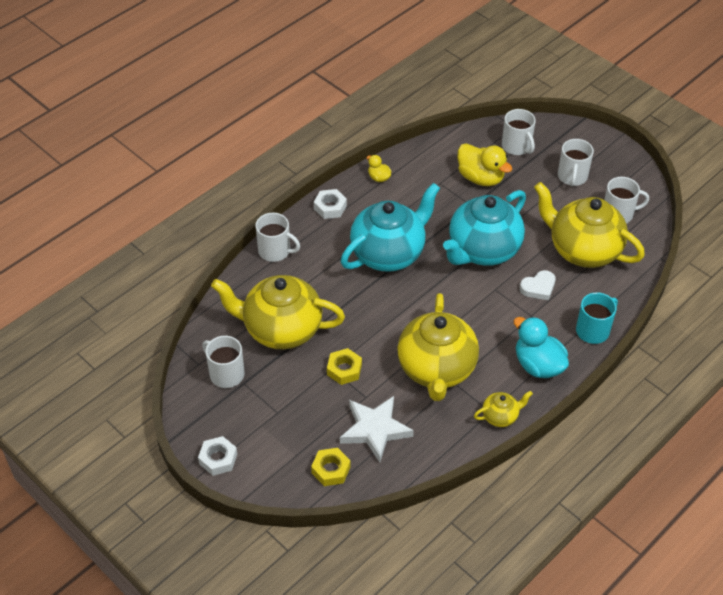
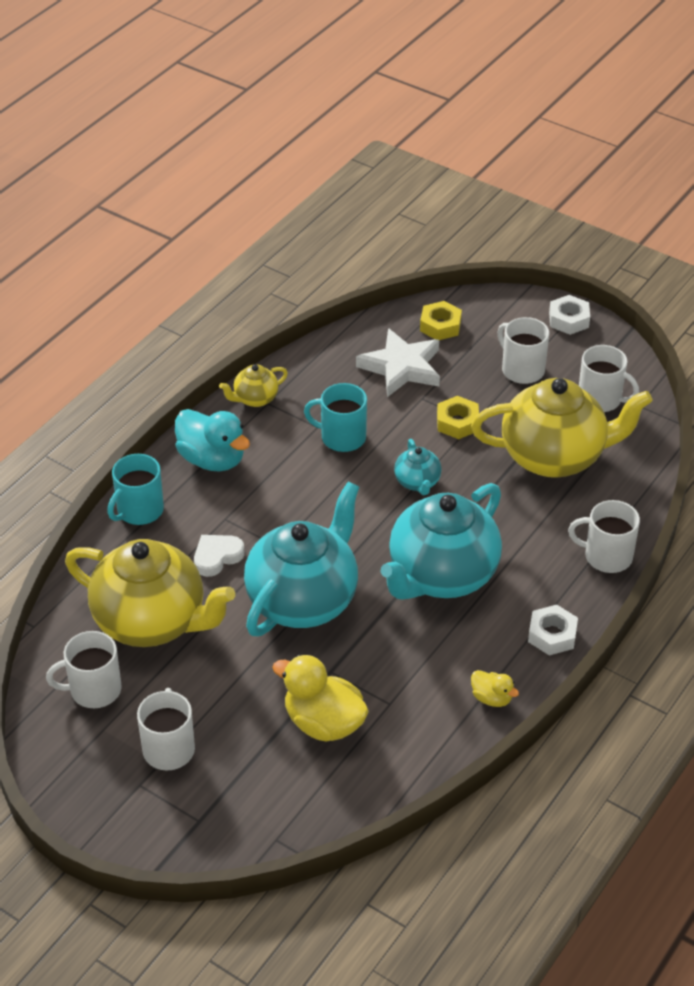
camera: 170 degrees right, 5 degrees down
yellow teapot [397,293,479,401] -> turquoise mug [304,383,367,452]
white mug [502,109,536,155] -> white mug moved to [497,317,549,384]
none -> turquoise teapot [394,439,442,495]

